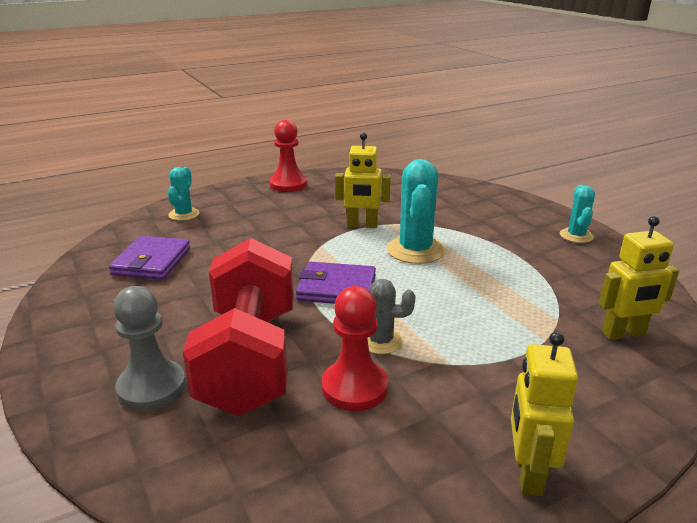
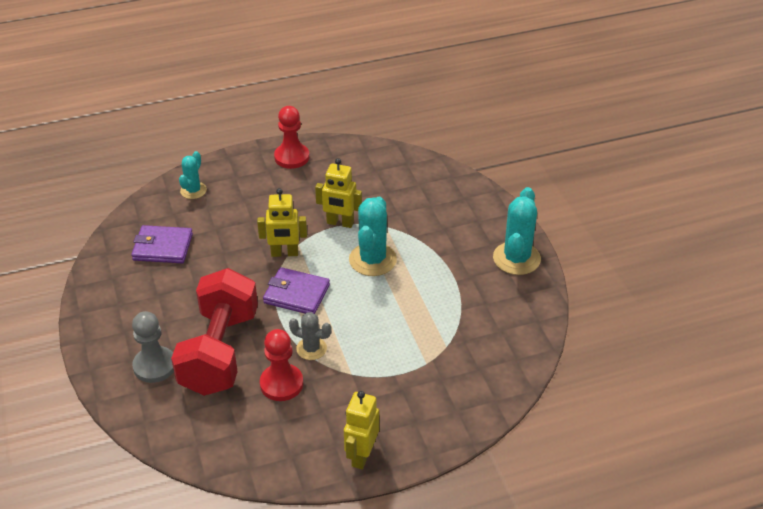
camera: 10 degrees right, 15 degrees up
purple wallet [109,236,190,280] -> purple wallet turned 75 degrees clockwise [131,225,193,263]
turquoise cactus [560,185,595,243] -> turquoise cactus [493,187,541,275], size x1.70
yellow robot [599,216,679,340] -> yellow robot moved to [257,188,307,257]

